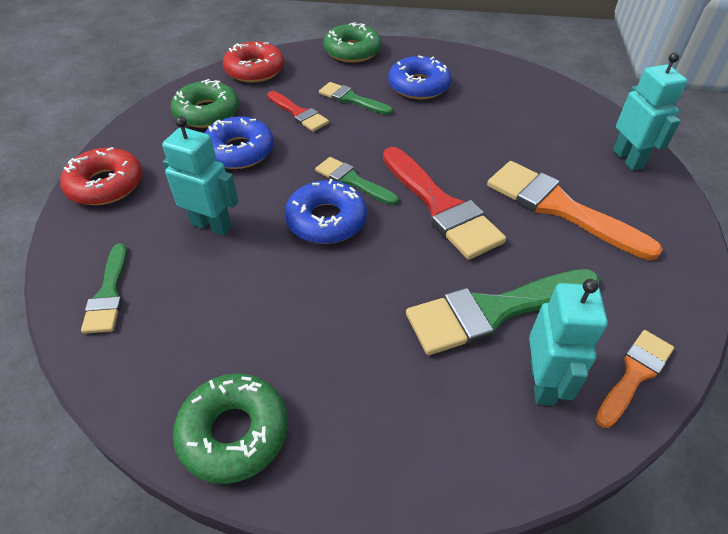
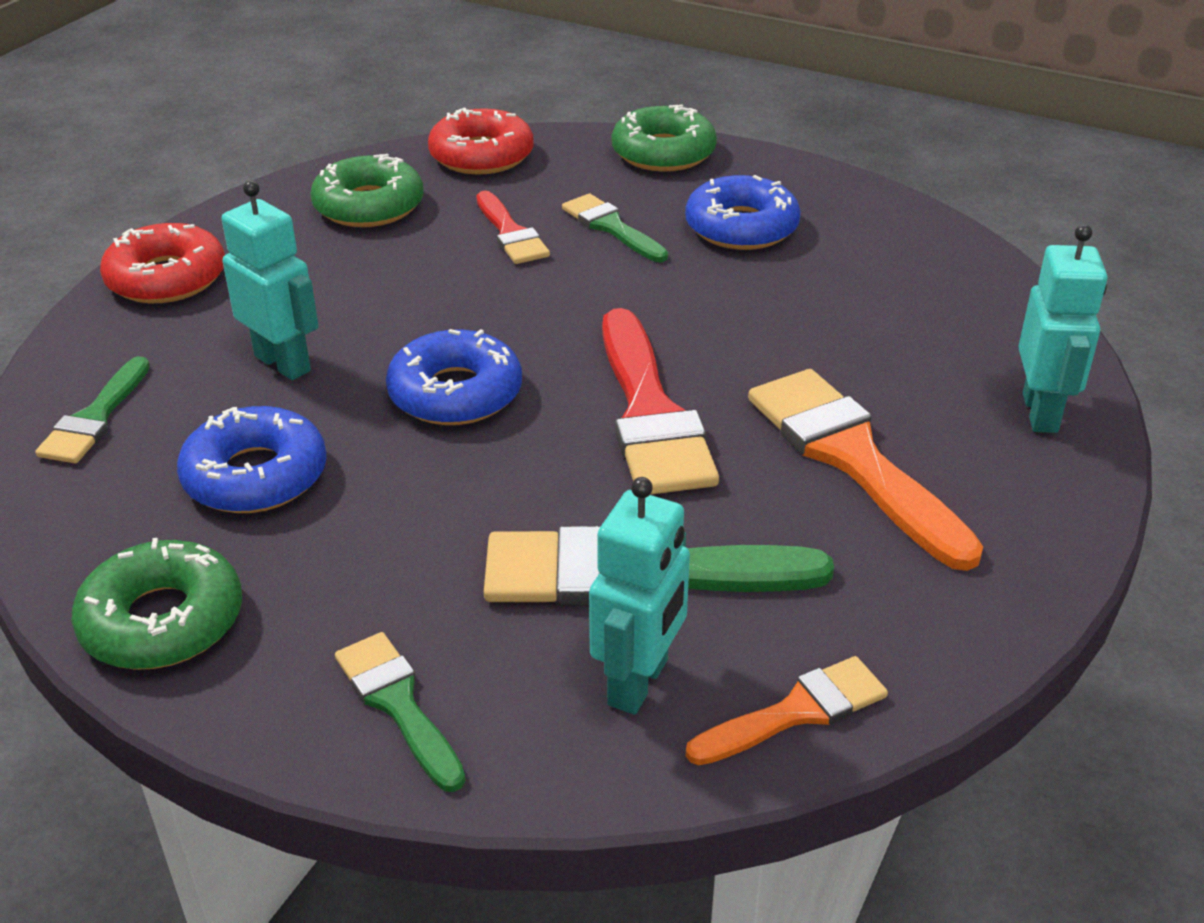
camera: 20 degrees right, 10 degrees down
blue donut [204,116,274,169] -> blue donut moved to [177,406,327,513]
green brush [315,157,399,205] -> green brush moved to [335,632,466,792]

